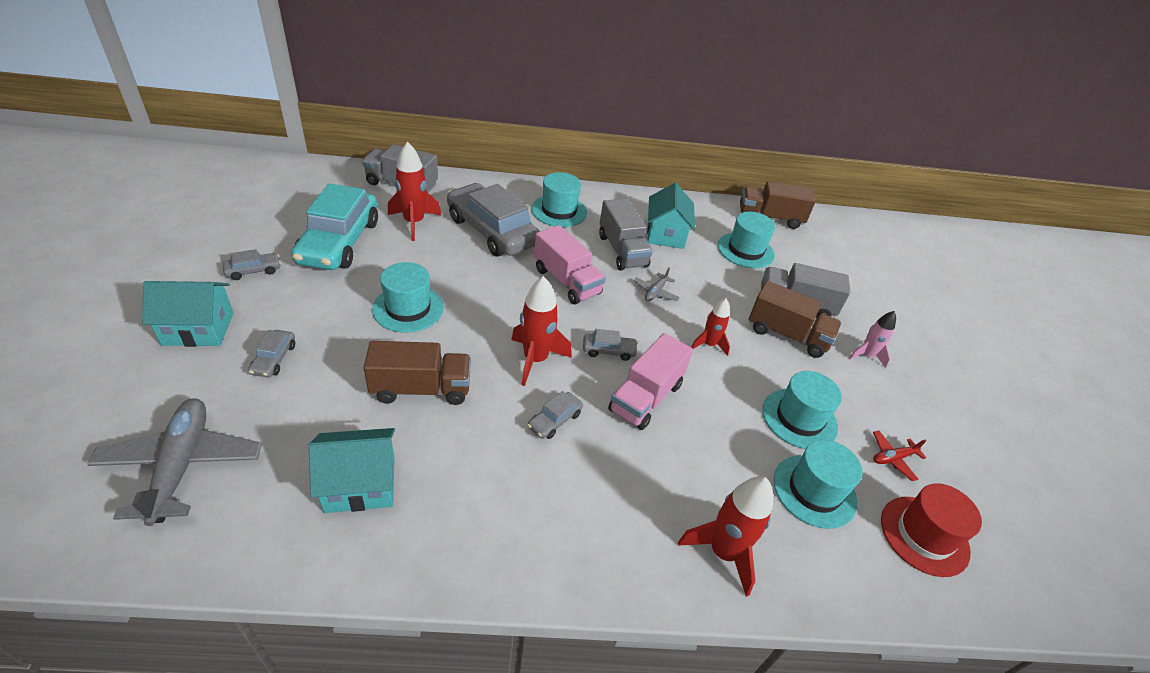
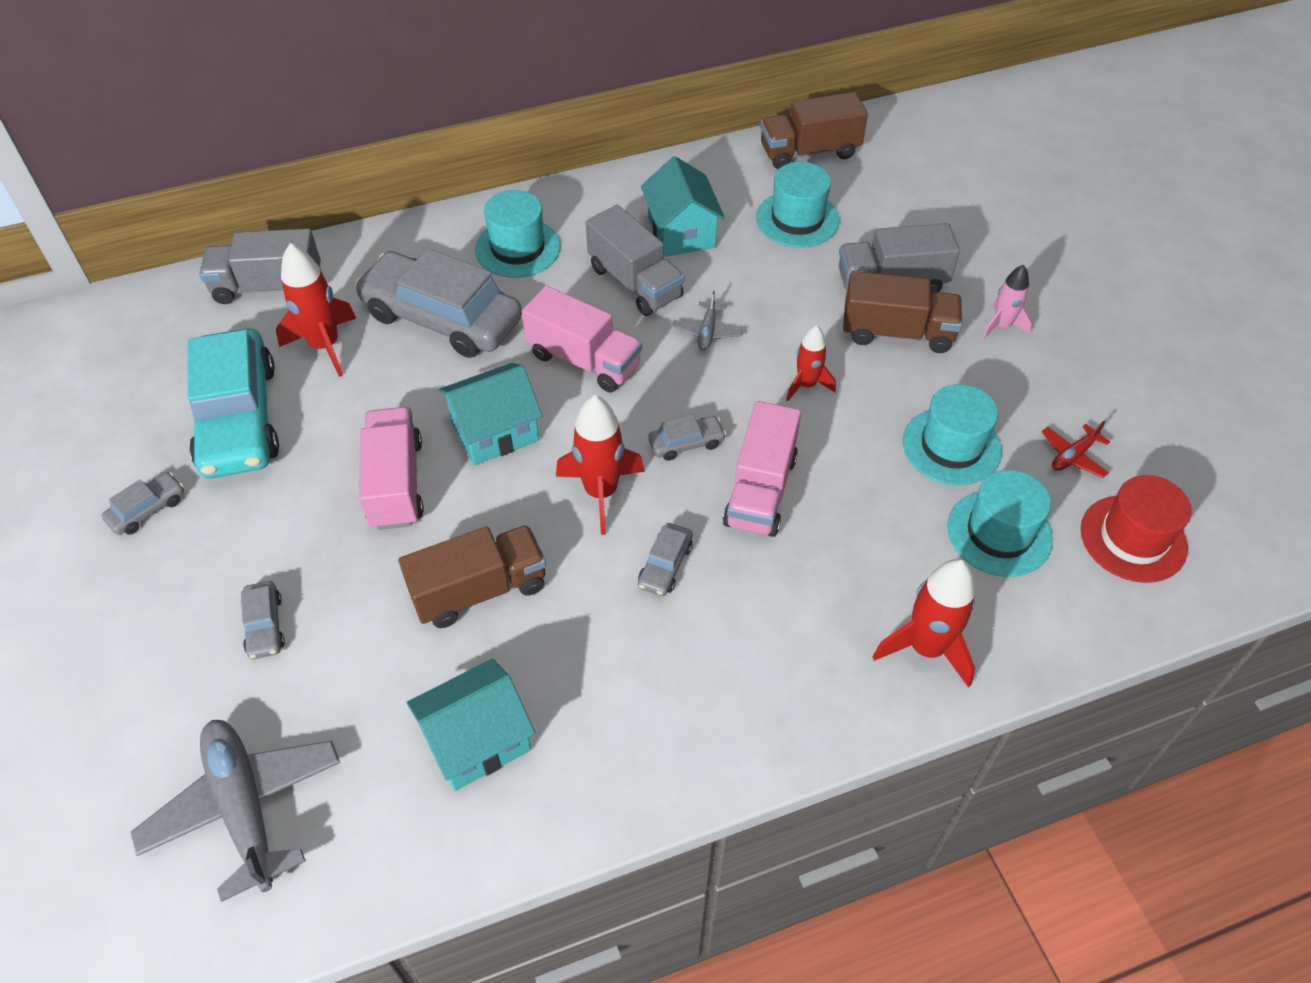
camera: 15 degrees left, 10 degrees up
turquoise house [142,281,234,347] -> turquoise house moved to [439,363,542,465]
turquoise hat [372,262,444,333] -> pink truck [359,407,424,530]

